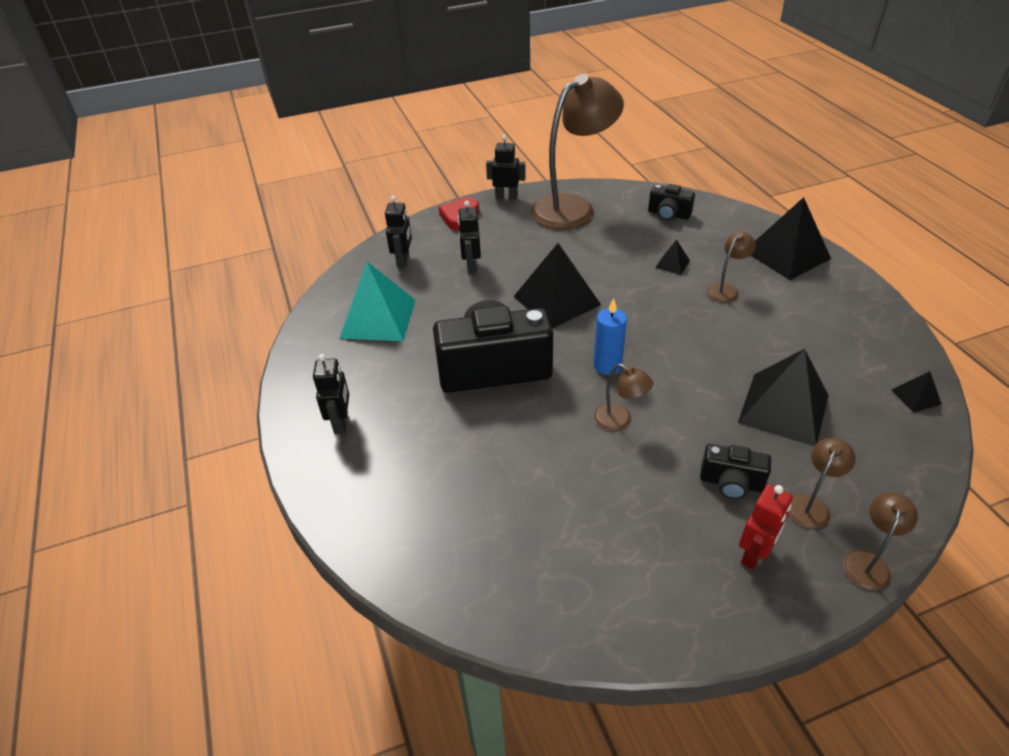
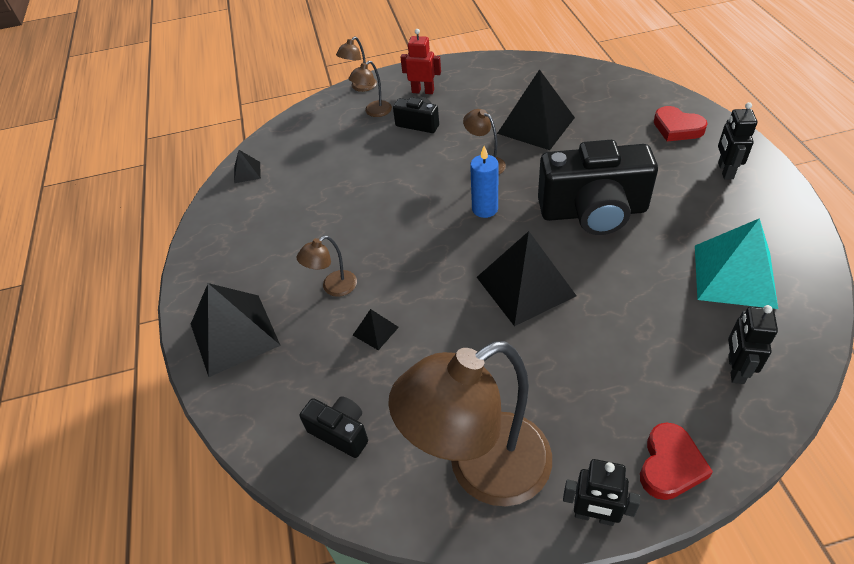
camera: 170 degrees left, 5 degrees up
black robot [458,201,481,274] -> none
black pyramid [738,349,828,446] -> black pyramid moved to [497,69,575,150]
red robot [739,484,793,569] -> red robot turned 60 degrees clockwise [400,29,441,94]
none -> red heart [654,106,708,141]

